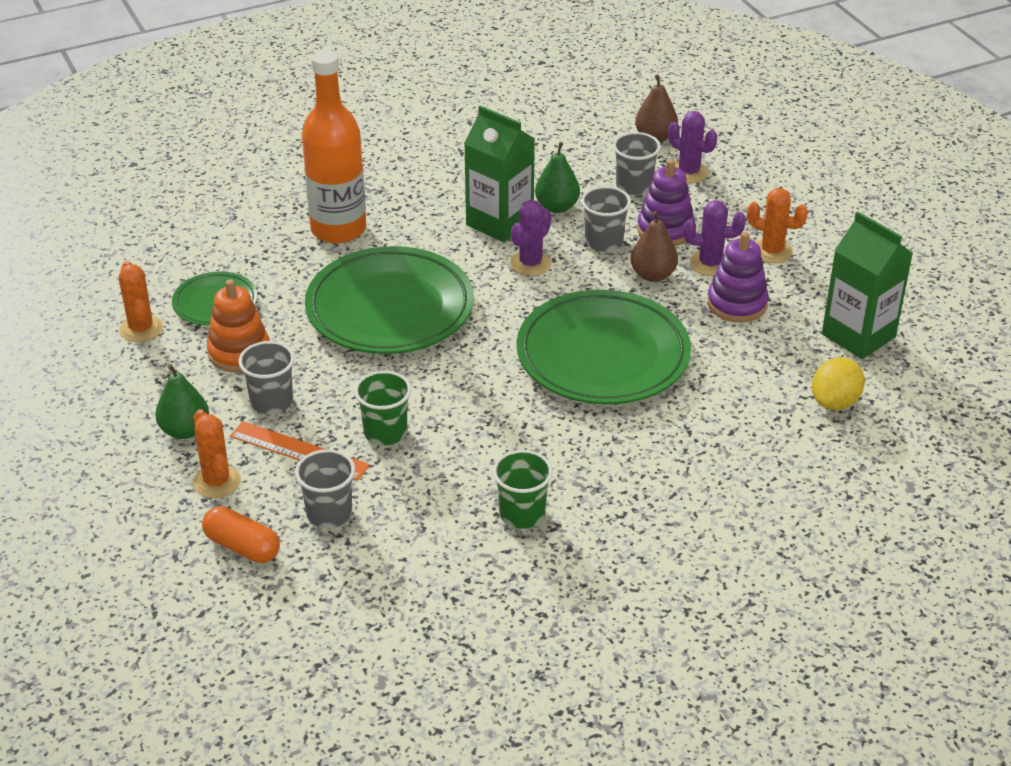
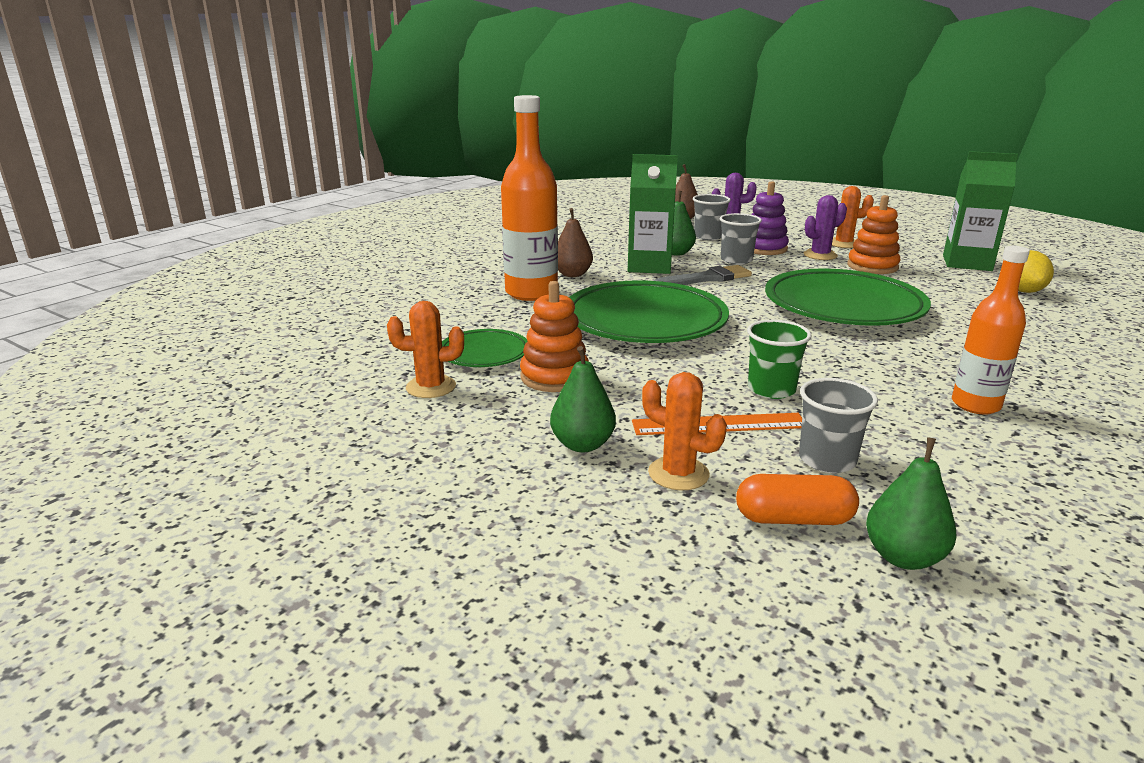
camera: 30 degrees left, 15 degrees down
orange cactus [119,261,163,342] -> orange cactus turned 45 degrees counterclockwise [387,301,464,398]
grey cup [238,341,295,414] -> none
green cup [493,450,553,529] -> orange bottle [952,246,1030,415]
purple cactus [510,200,551,276] -> grey brush [654,265,752,285]
brown pear [630,211,678,282] -> brown pear moved to [558,208,593,277]
purple stacking toy [707,232,769,323] -> orange stacking toy [847,195,900,274]
none -> green pear [866,437,956,570]

